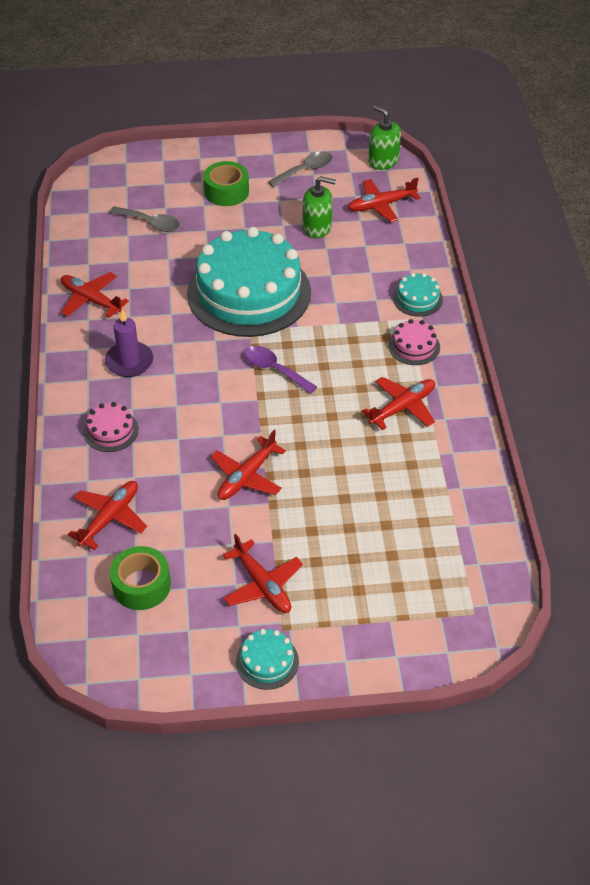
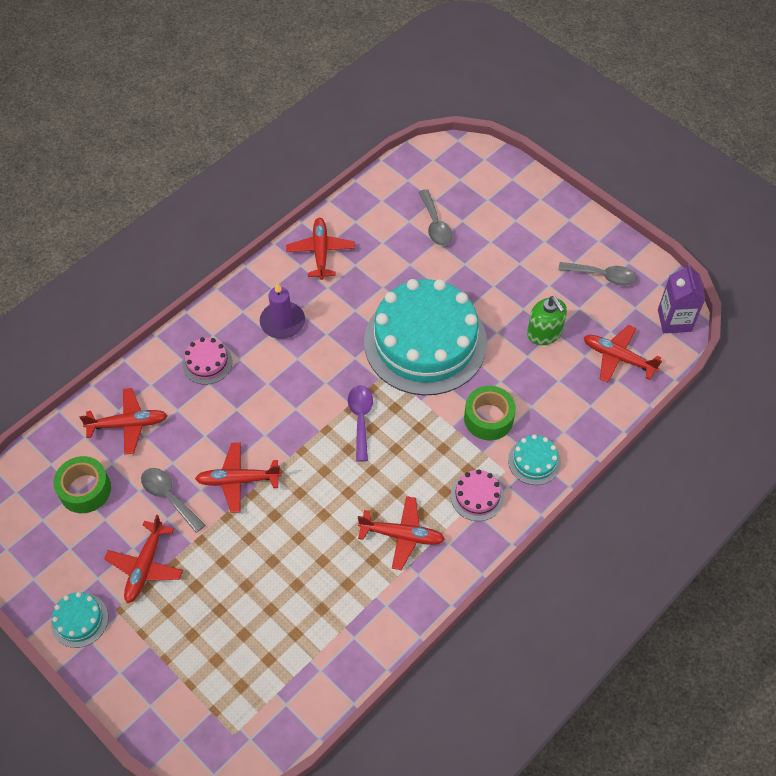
camera: 50 degrees right, 10 degrees up
green tape [203,161,249,206] -> green tape moved to [464,386,516,440]
green soap dispenser [368,105,401,170] -> purple carton [658,264,706,333]
none -> grey spoon [141,468,205,533]

